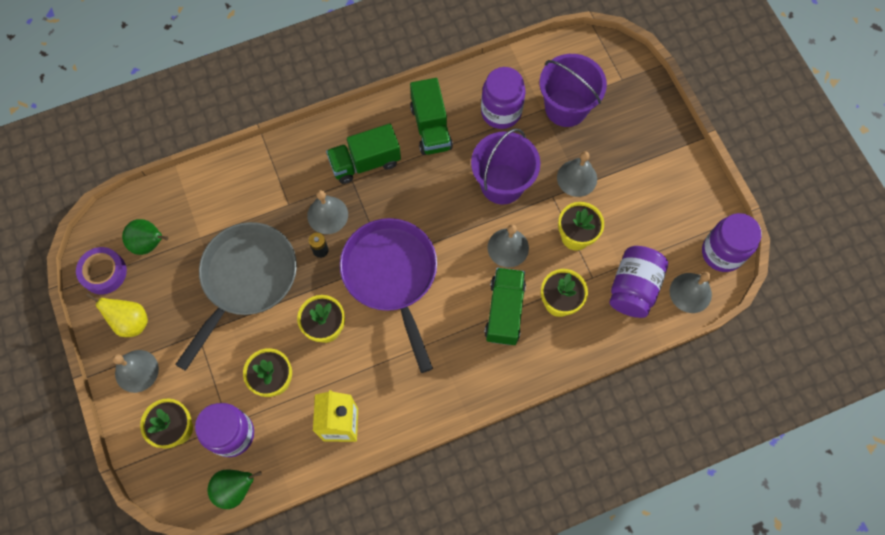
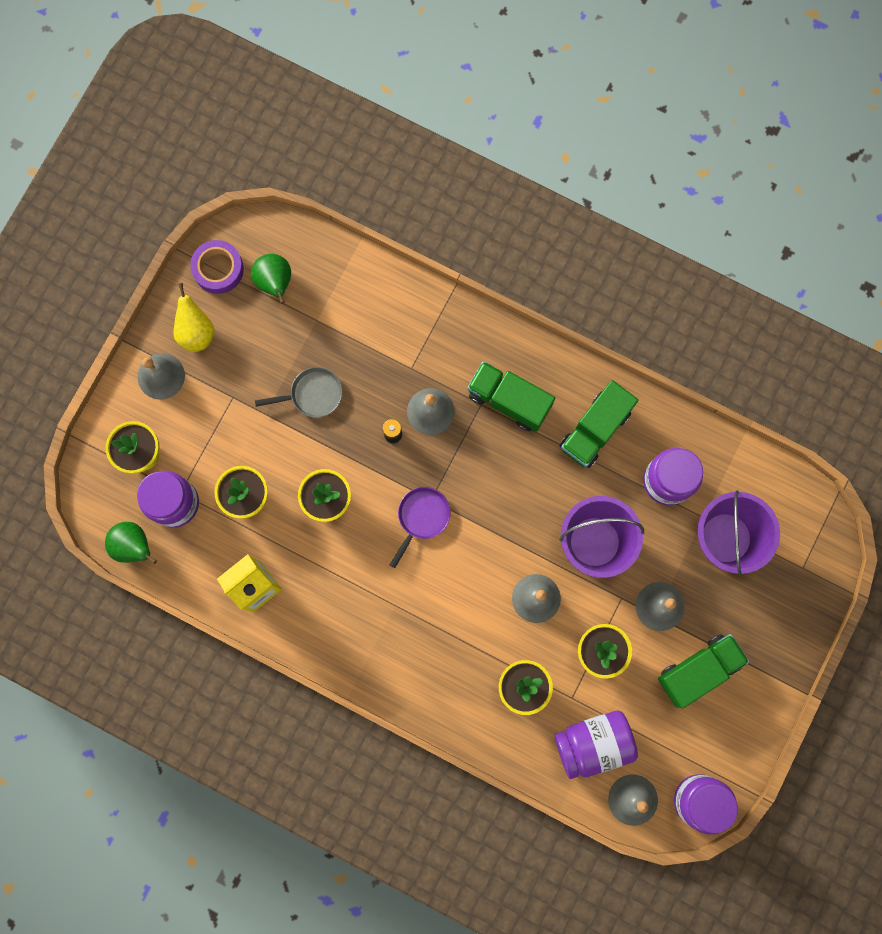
camera: 50 degrees right, 10 degrees up
grey pan [175,222,297,371] -> grey pan [255,367,343,418], size x0.47
purple pan [340,218,437,373] -> purple pan [390,487,450,568], size x0.47
green truck [484,268,526,345] -> green truck moved to [658,634,749,708]

